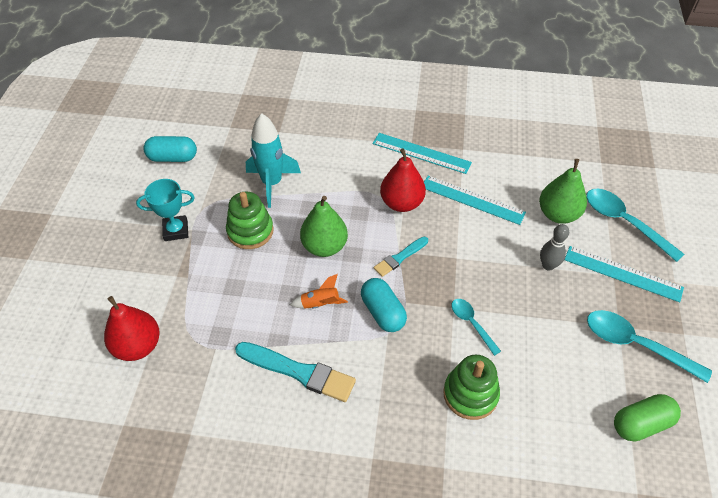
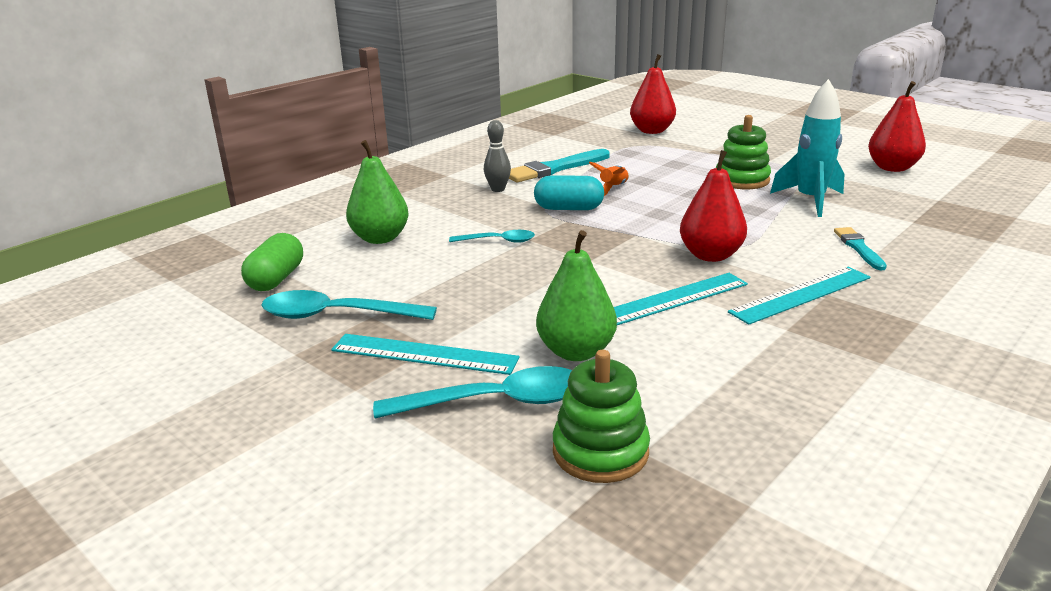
camera: 125 degrees right, 25 degrees down
turquoise trophy [136,179,195,241] -> none
turquoise capsule [143,136,197,162] -> red pear [868,81,926,172]
green pear [300,196,348,257] -> green pear moved to [346,140,409,244]
turquoise brush [374,237,428,277] -> turquoise brush moved to [834,227,887,270]
green stacking toy [443,354,500,420] -> green stacking toy moved to [553,350,650,483]
grey bowling pin [540,224,569,271] -> grey bowling pin moved to [484,120,511,192]
turquoise ruler [564,246,684,302] -> turquoise ruler turned 45 degrees clockwise [331,334,519,375]
turquoise spoon [587,310,712,383] -> turquoise spoon turned 150 degrees counterclockwise [261,290,437,320]

